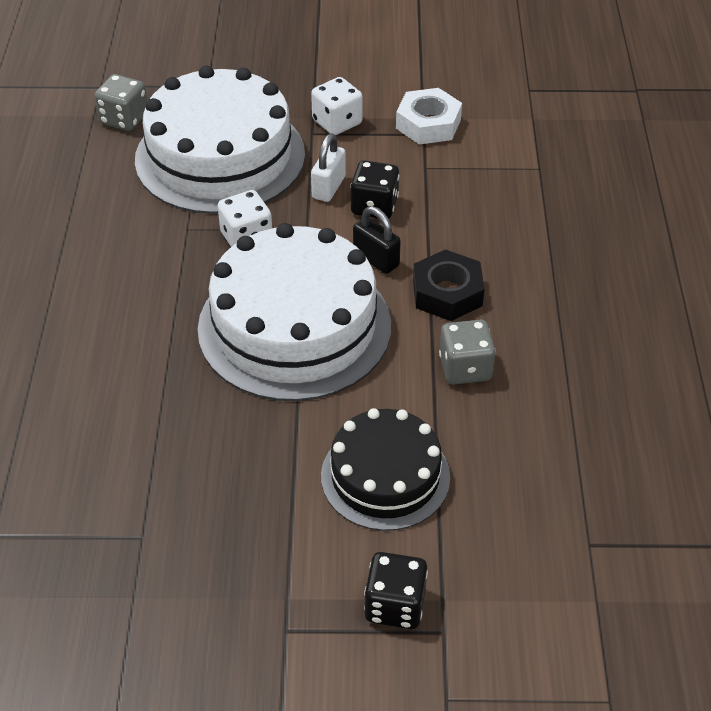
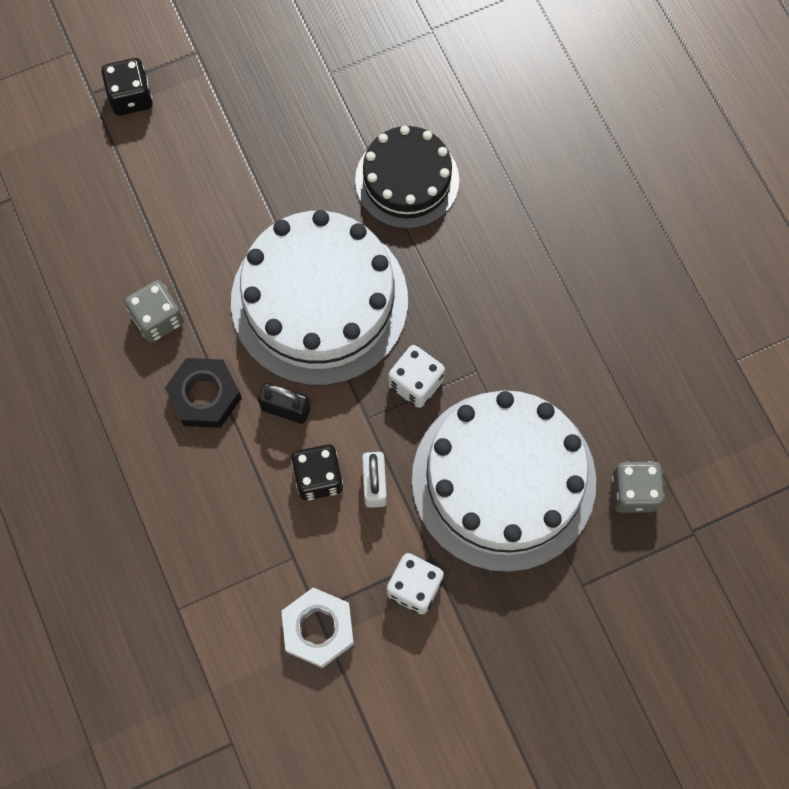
camera: 155 degrees right, 25 degrees up
black cake [321,408,450,531] -> black cake moved to [355,126,459,229]

